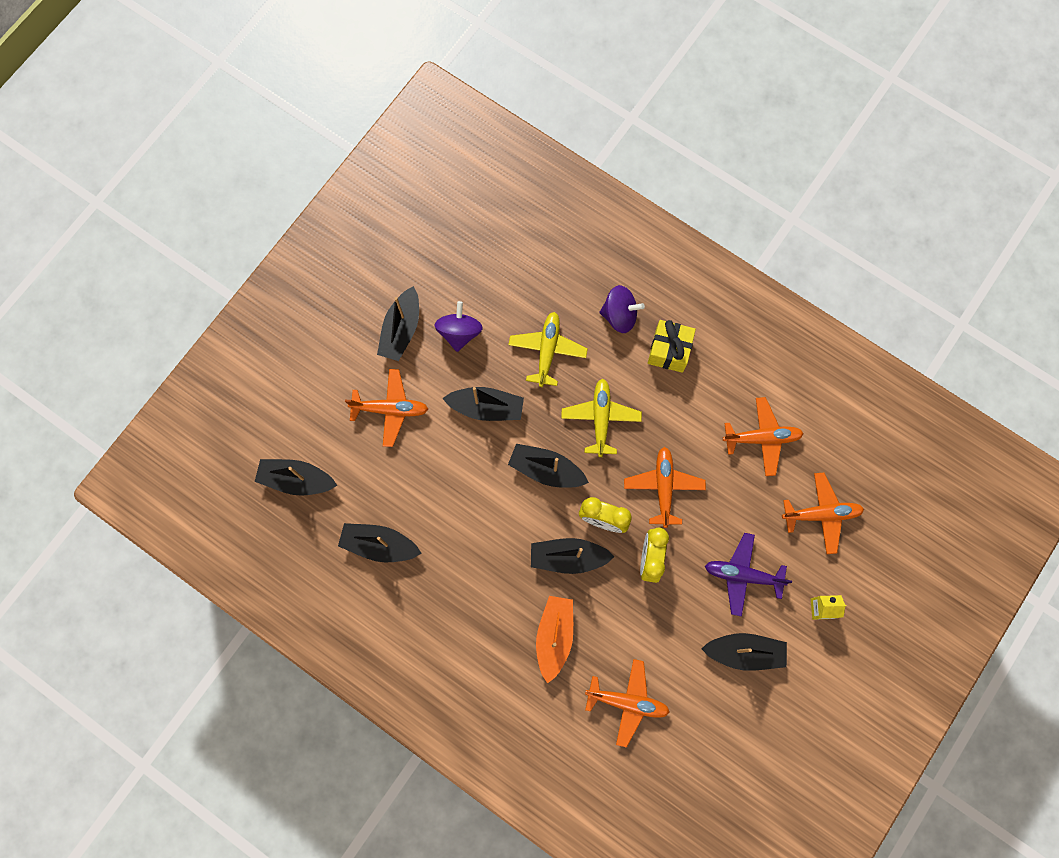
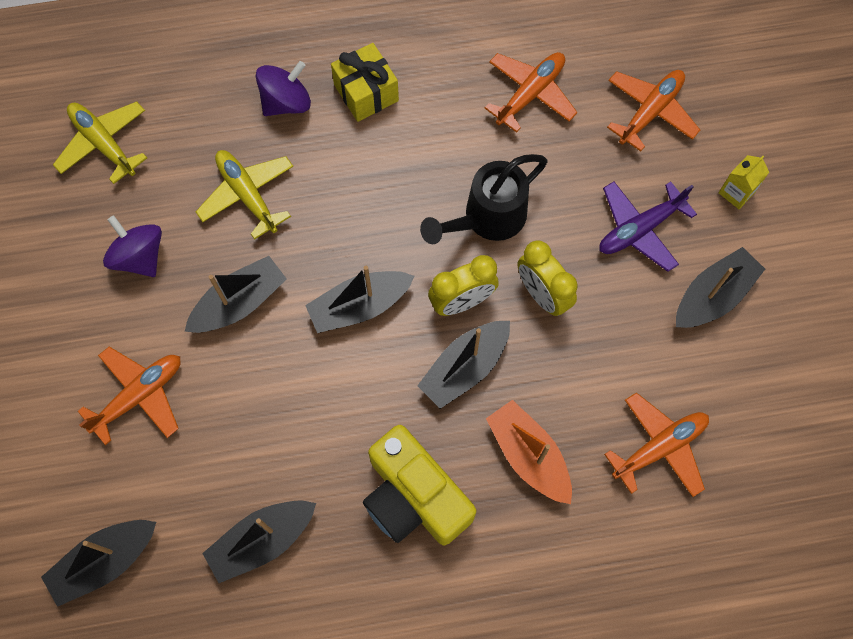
camera: 45 degrees left, 5 degrees down
black boat [377,286,419,361] -> none
yellow plane [561,379,642,457] -> yellow plane moved to [53,101,147,184]
orange plane [624,447,706,528] -> black watering can [420,154,547,244]
none -> yellow camera [363,425,476,545]

